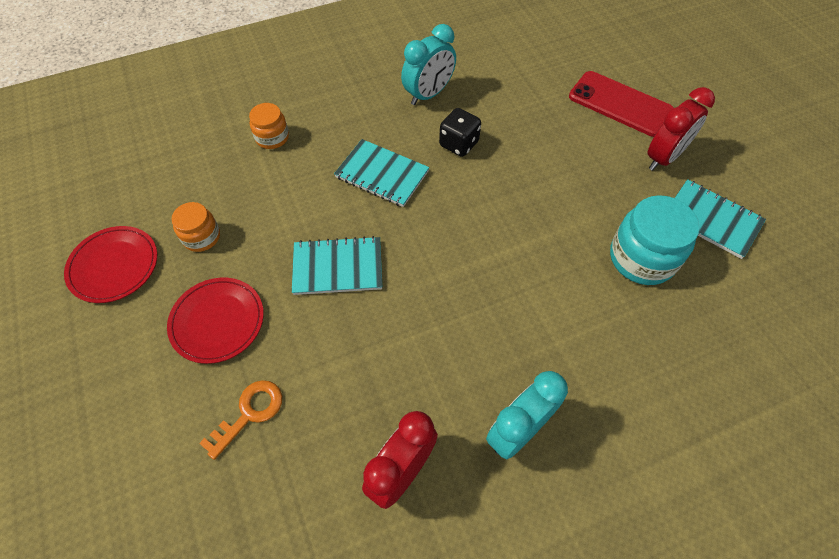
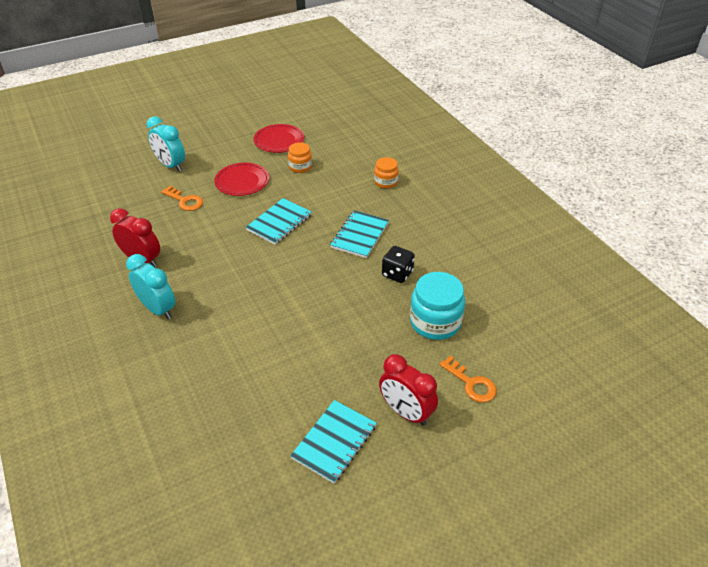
camera: 85 degrees right, 15 degrees down
turquoise notebook [292,236,382,295] -> turquoise notebook turned 45 degrees clockwise [246,198,312,245]
turquoise clock [401,24,456,105] -> turquoise clock moved to [147,116,185,172]
red phone [569,71,674,137] -> orange key [439,356,497,403]
turquoise jar [610,195,700,285] -> turquoise jar moved to [410,272,465,340]

